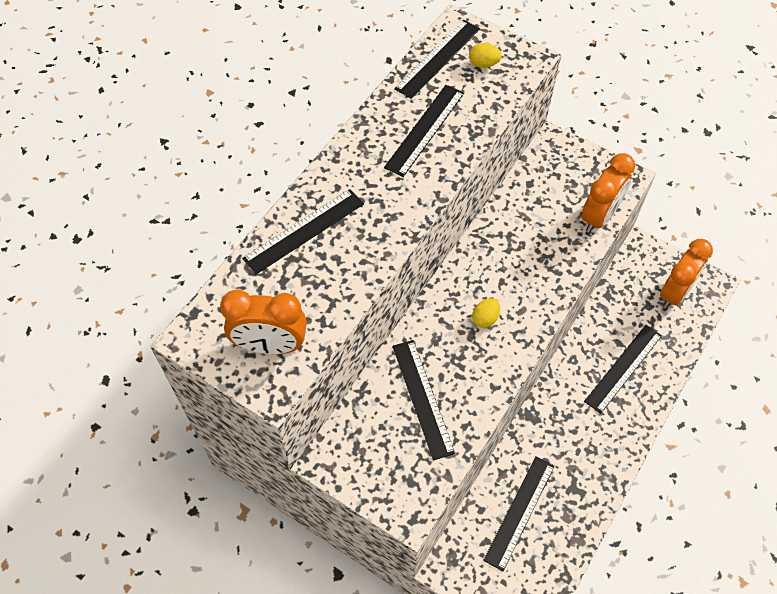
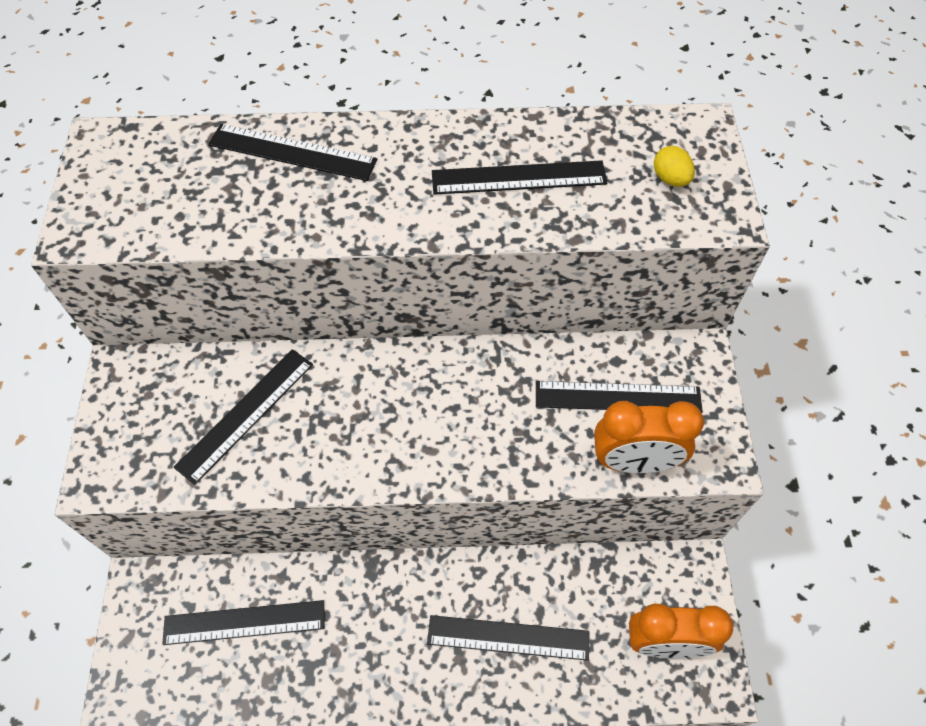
camera: 55 degrees right, 0 degrees up
orange clock [220,290,307,354] -> none
black ruler [394,20,480,99] -> black ruler moved to [536,381,703,413]
yellow egg [472,298,500,328] -> none

